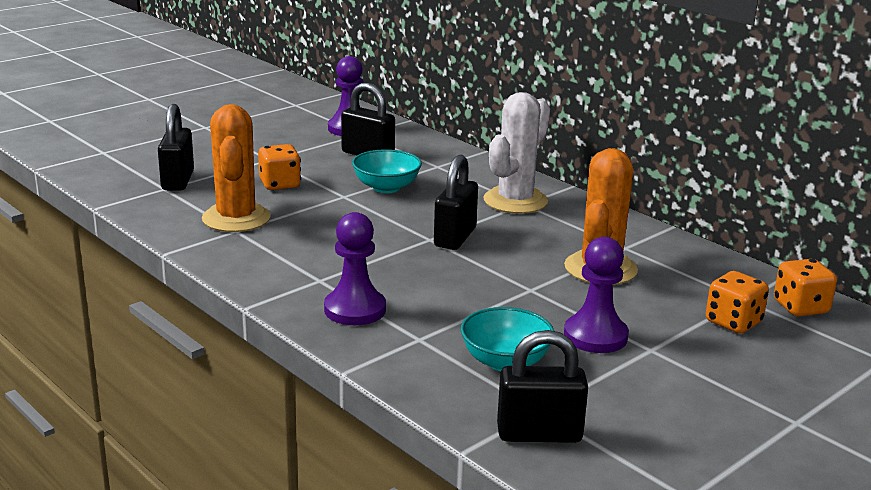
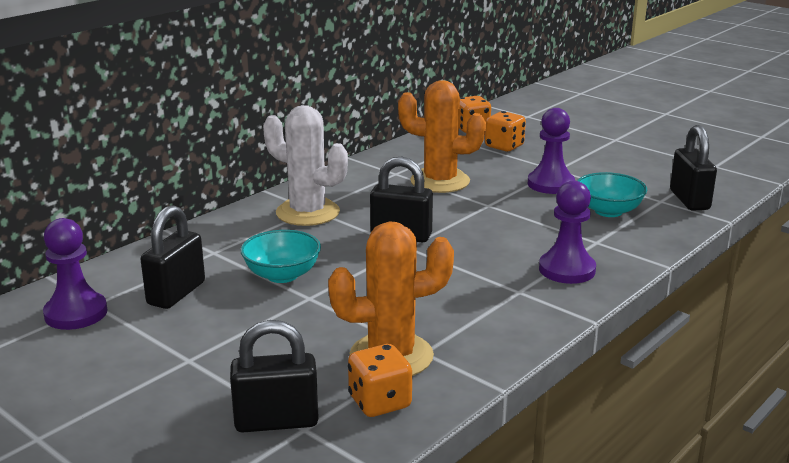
camera: 95 degrees left, 0 degrees up
orange dice [258,144,301,190] -> orange dice moved to [348,344,412,417]

